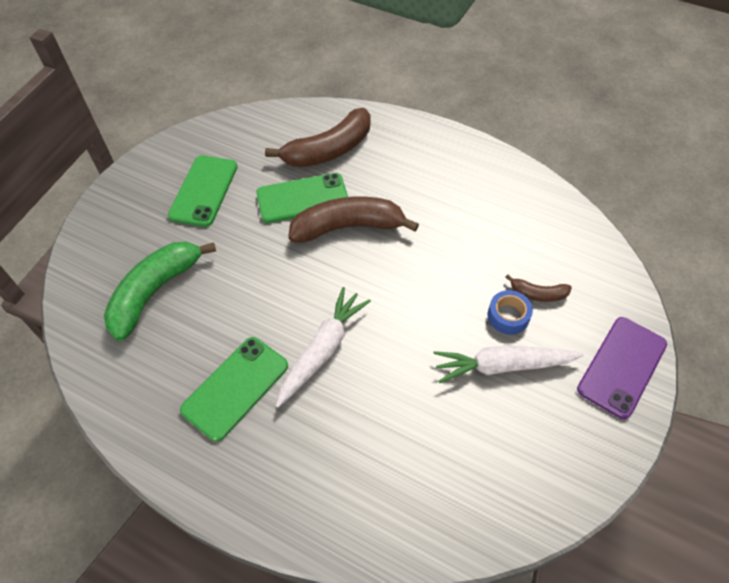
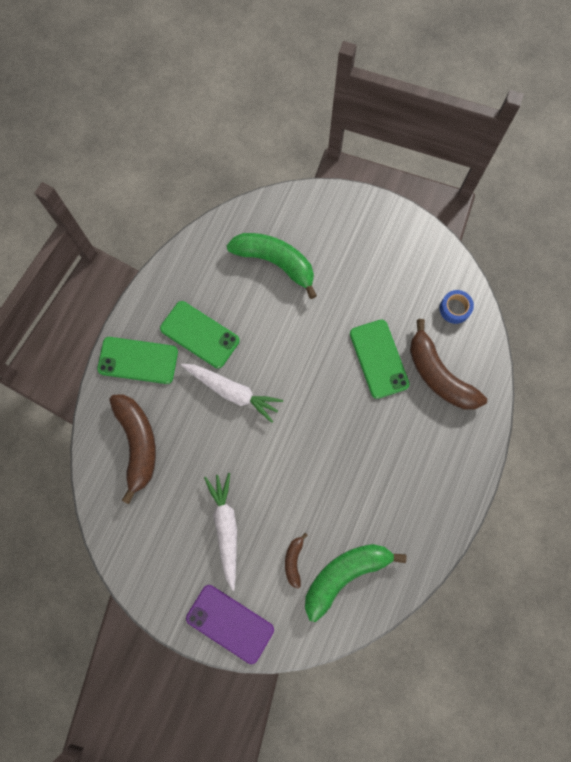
camera: 85 degrees right, 20 degrees up
green phone [168,155,238,227] -> green phone moved to [97,337,178,384]
brown banana [288,196,419,243] -> brown banana moved to [109,394,156,504]
blue tape [488,290,533,335] -> blue tape moved to [440,290,474,324]
none -> green banana [305,544,406,622]

